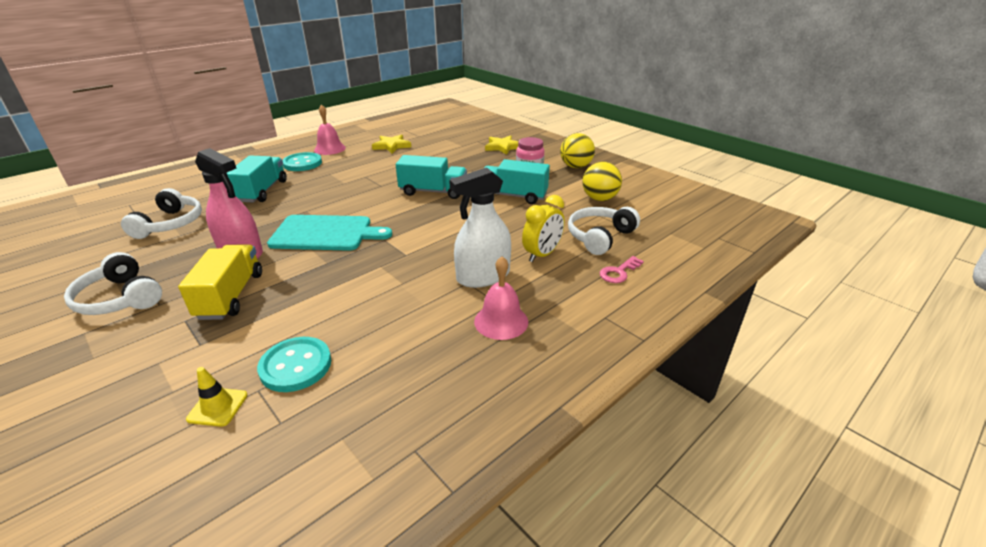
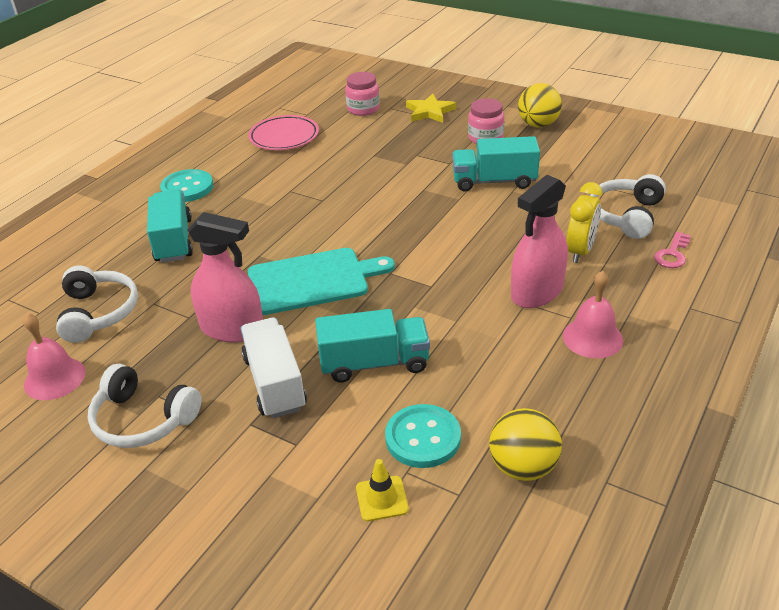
camera: 15 degrees left, 5 degrees up
yellow truck [178,244,262,320] -> white truck [240,318,307,418]
pink bell [314,104,346,155] -> pink bell moved to [23,313,86,400]
yellow star [372,134,411,153] -> pink plate [248,115,319,150]
turquoise truck [396,155,467,199] -> turquoise truck moved to [315,309,430,382]
white spray bottle [449,167,511,288] -> pink spray bottle [511,175,568,308]
yellow ball [582,162,622,201] -> yellow ball moved to [489,408,562,481]
none -> pink jar [345,72,380,116]

